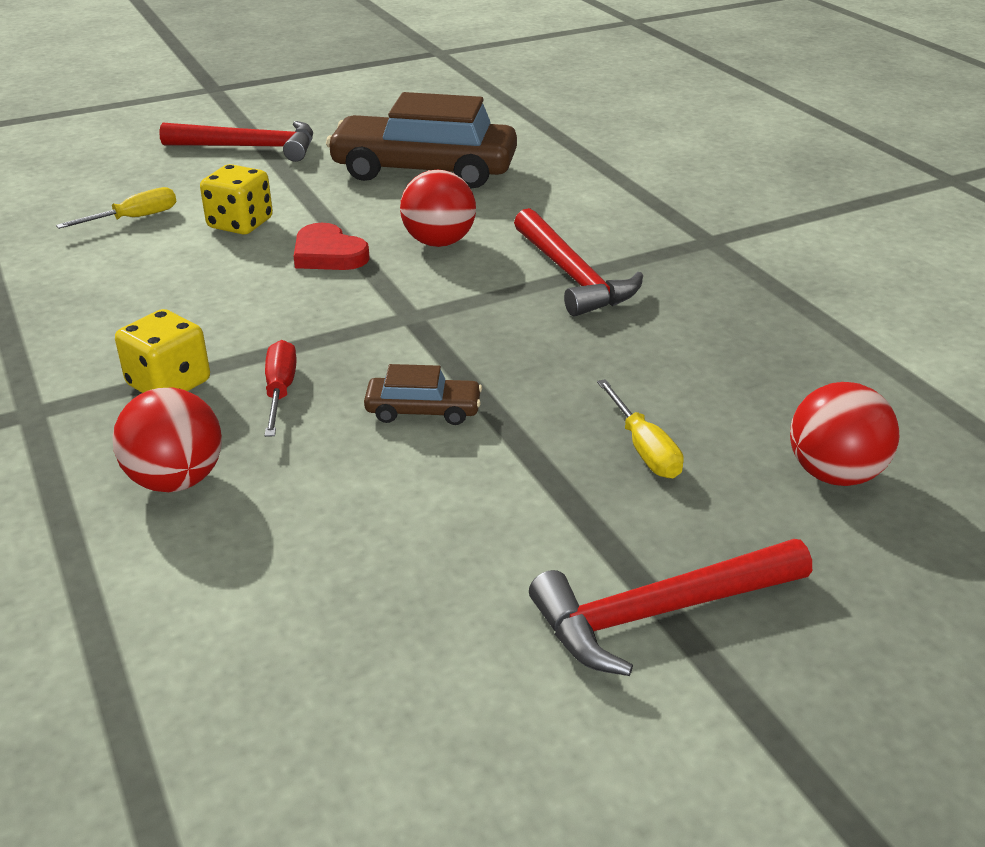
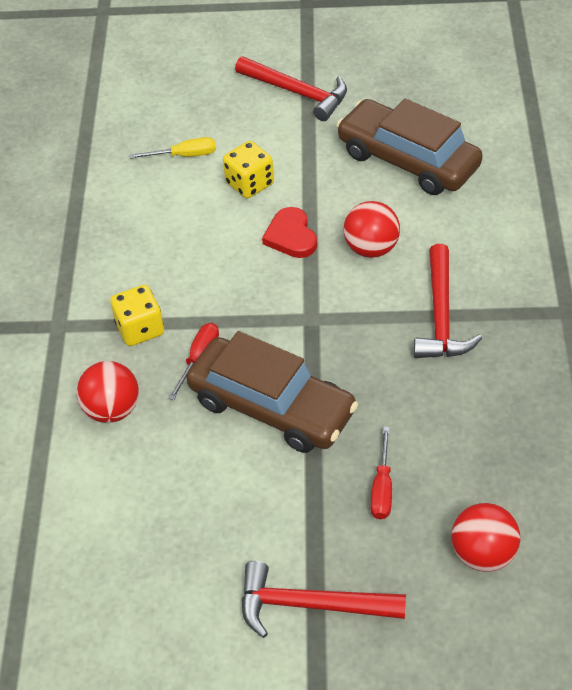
camera: 30 degrees right, 15 degrees up
brown car [364,364,482,425] -> brown car [186,331,358,453], size x2.26
yellow screwdriver [597,379,684,478] -> red screwdriver [371,427,392,520]

